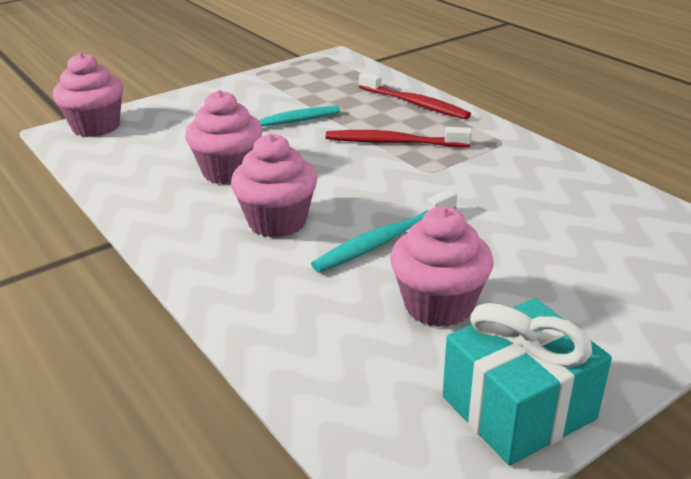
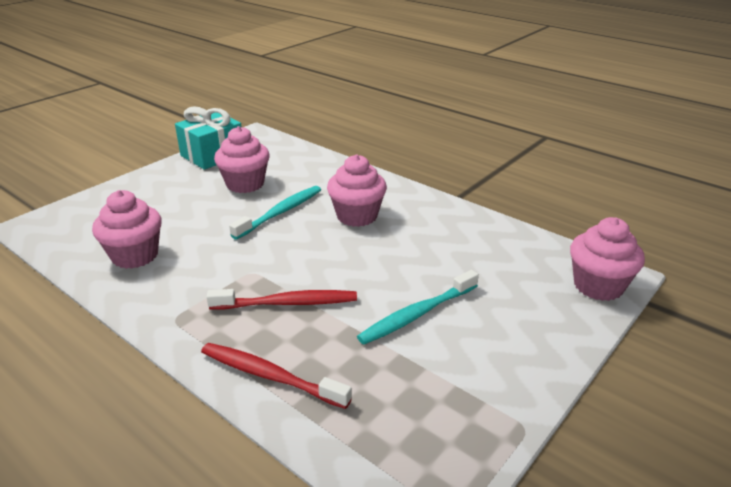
camera: 165 degrees right, 0 degrees up
pink cupcake [185,90,263,184] -> pink cupcake moved to [92,190,162,269]

